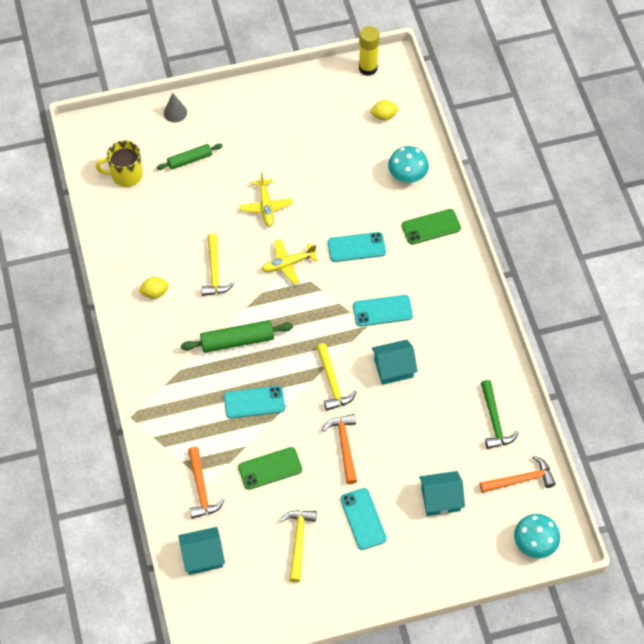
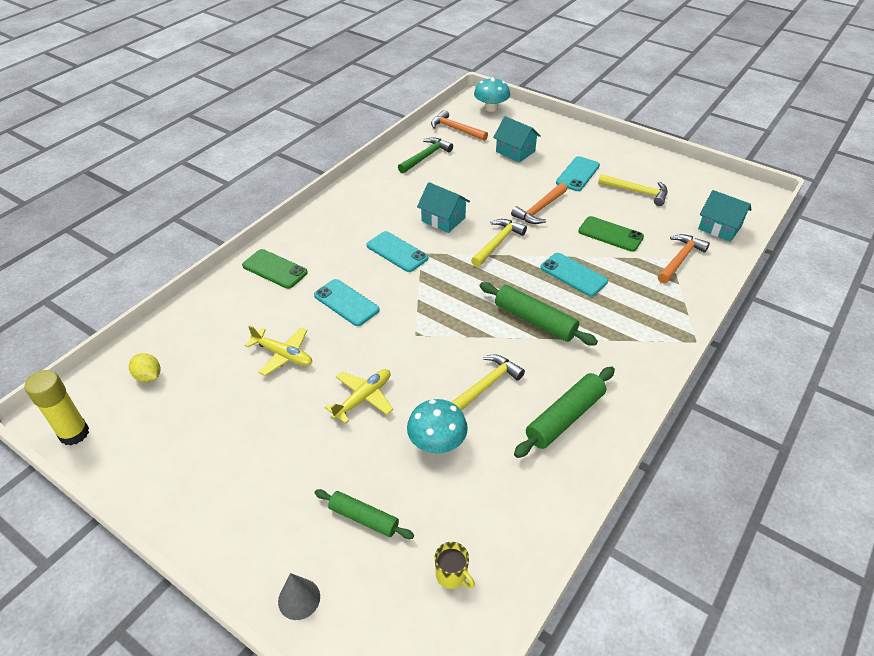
camera: 130 degrees left, 15 degrees down
yellow mug [96,141,143,187] -> yellow mug [435,542,475,589], size x0.60
yellow lemon [138,277,169,298] -> green rolling pin [514,367,615,458]
yellow plane [261,239,318,284] -> yellow plane moved to [245,325,312,376]
yellow hammer [280,510,317,583] -> yellow hammer turned 120 degrees counterclockwise [598,174,667,206]
turquoise mushroom [388,146,429,183] -> turquoise mushroom moved to [407,399,468,453]

